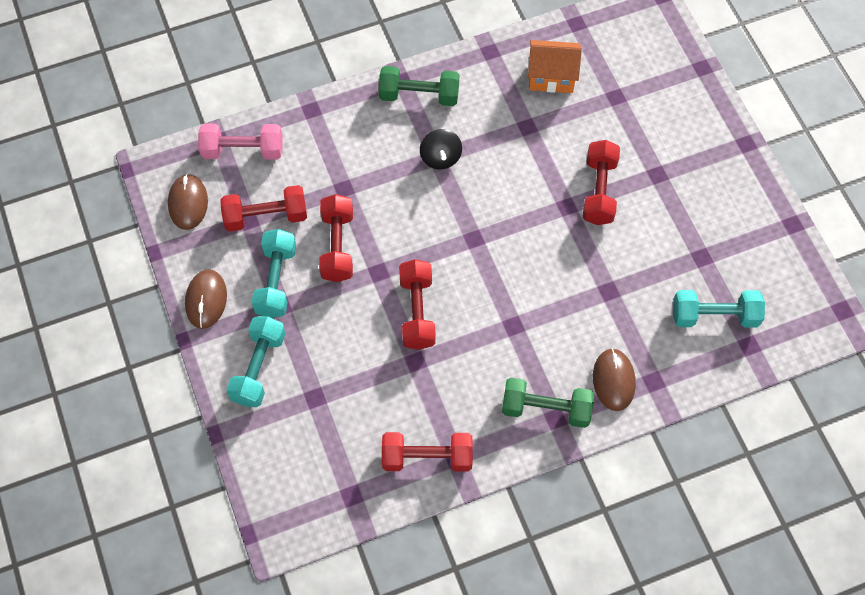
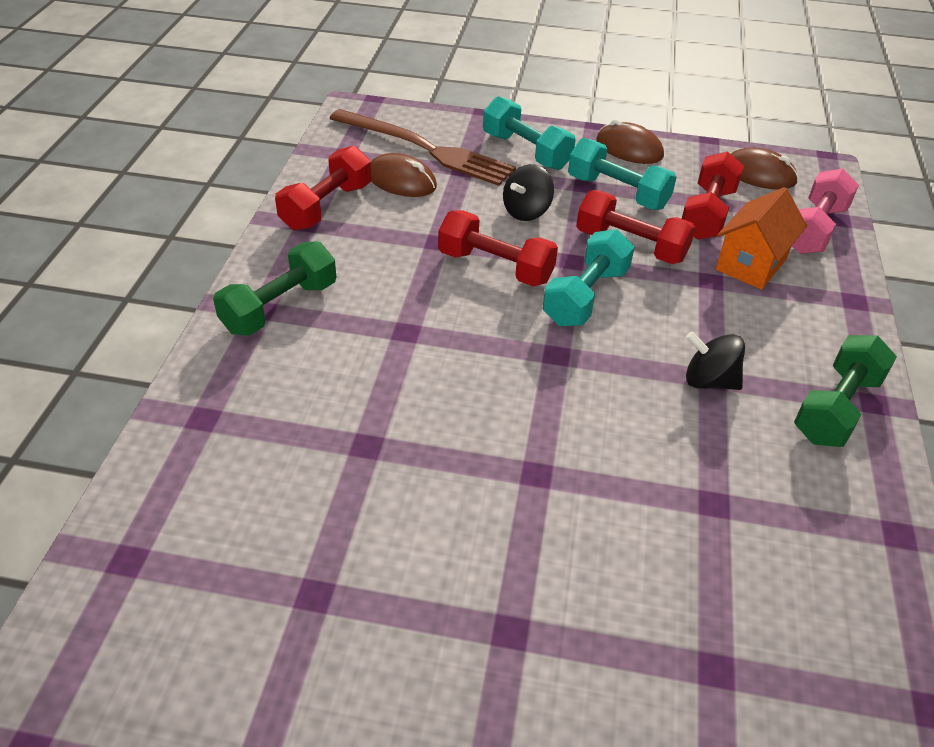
camera: 120 degrees right, 20 degrees down
orange house [528,40,582,93] -> orange house moved to [716,187,807,290]
red dumbbell [583,140,620,225] -> none
brown mouse [593,348,636,411] -> brown mouse moved to [371,153,437,197]
turquoise dumbbell [673,290,765,328] -> turquoise dumbbell moved to [543,229,635,326]
none -> brown fork [329,109,516,186]
none -> black spinning top [503,164,554,221]

